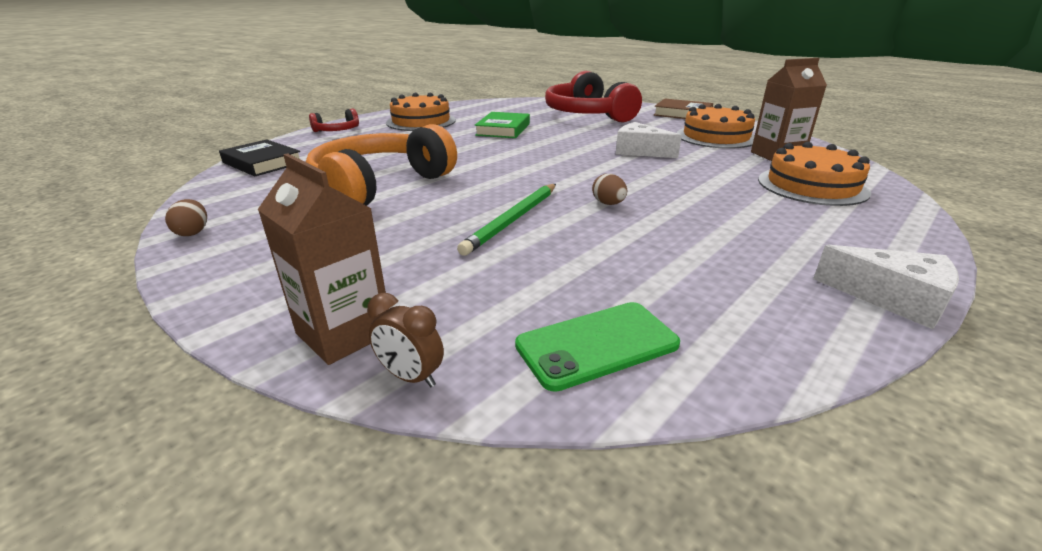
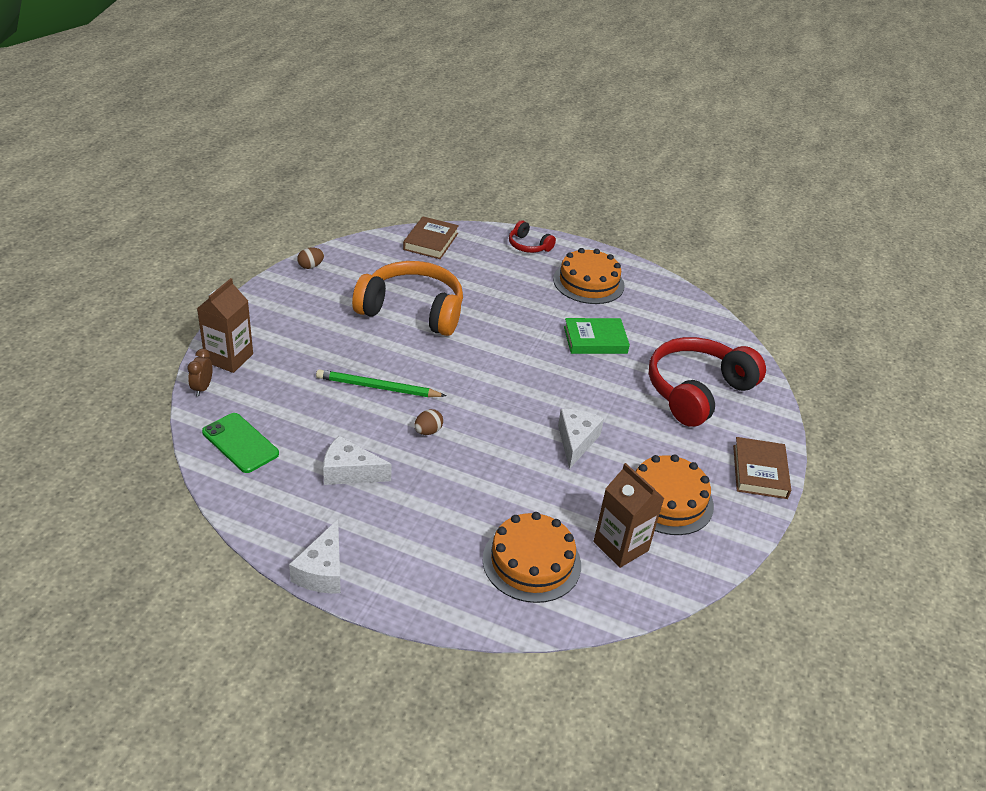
camera: 65 degrees right, 10 degrees up
black book [219,139,300,176] -> brown book [403,217,459,259]
none -> white cheese [323,436,392,485]

